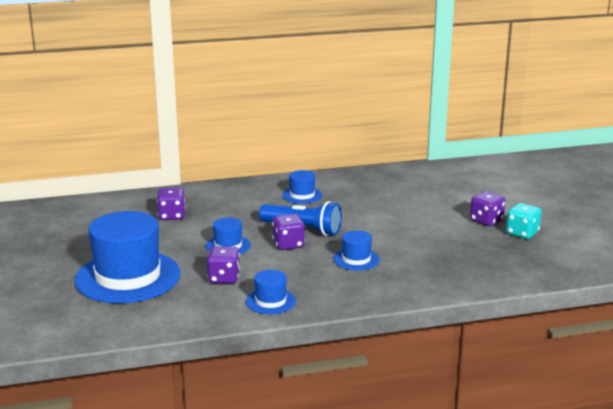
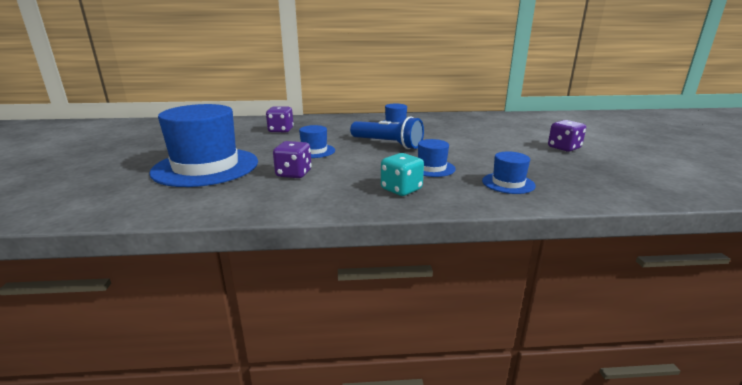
camera: 10 degrees right, 0 degrees up
blue hat [246,270,296,314] -> blue hat moved to [482,151,536,194]
purple dice [272,214,305,250] -> none
turquoise dice [506,203,542,239] -> turquoise dice moved to [381,153,424,196]

